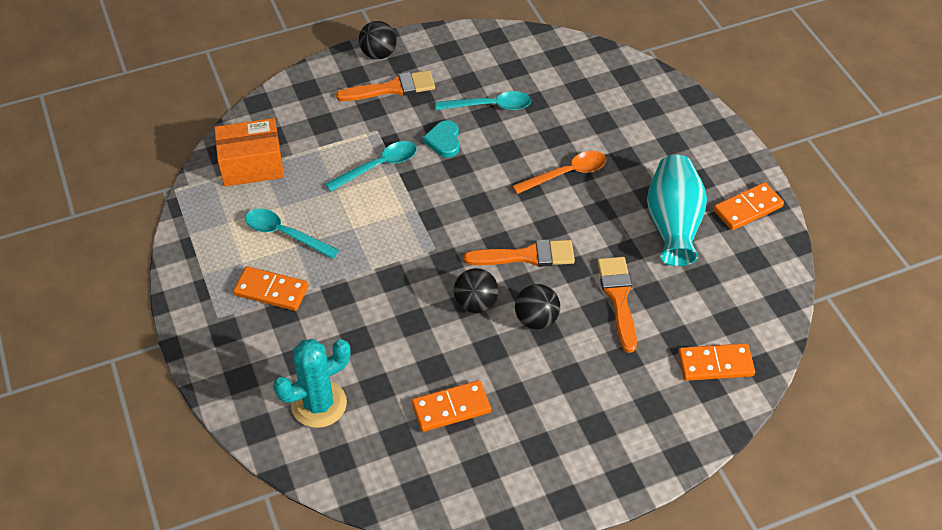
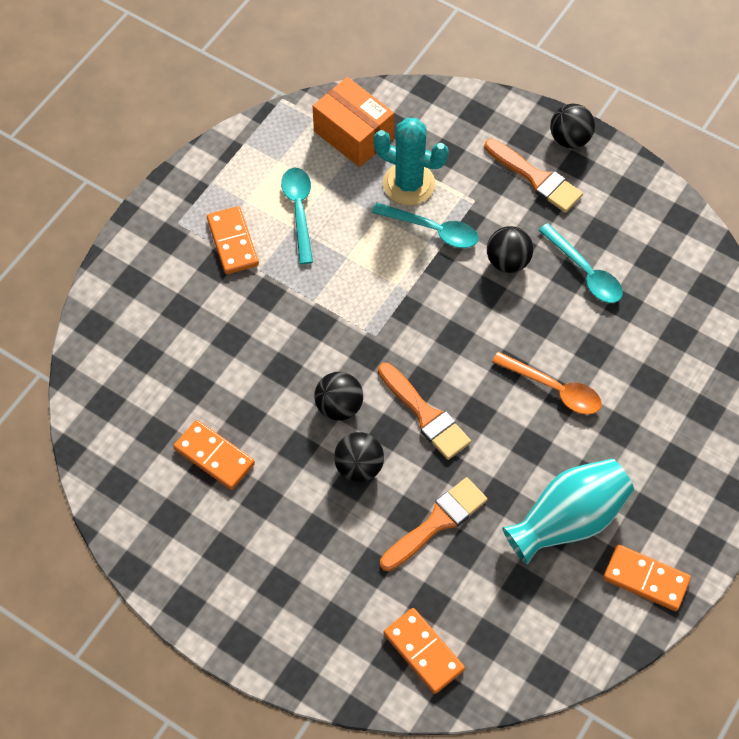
camera: 55 degrees right, 10 degrees up
turquoise cactus [273,339,351,428] -> turquoise cactus moved to [373,118,449,205]
turquoise heart [423,120,460,157] -> black ball [487,226,533,273]

